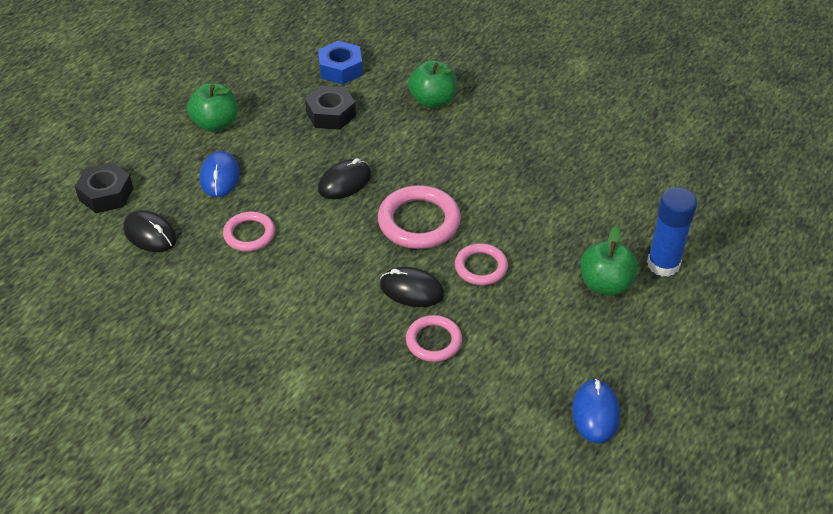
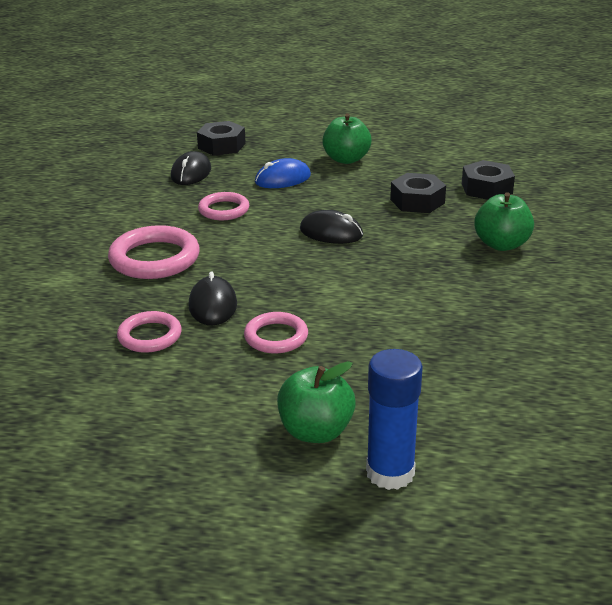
camera: 65 degrees right, 15 degrees down
blue nut [318,41,363,84] -> black nut [462,160,515,200]
pink ring [378,185,461,249] -> pink ring moved to [108,225,200,279]
blue mouse [572,379,620,444] -> none

